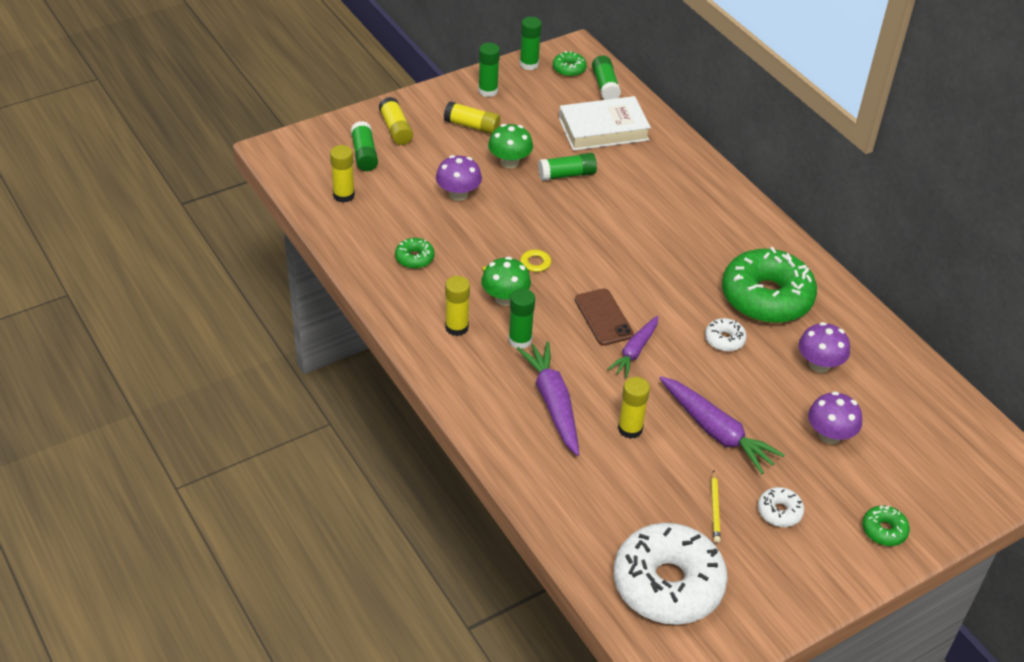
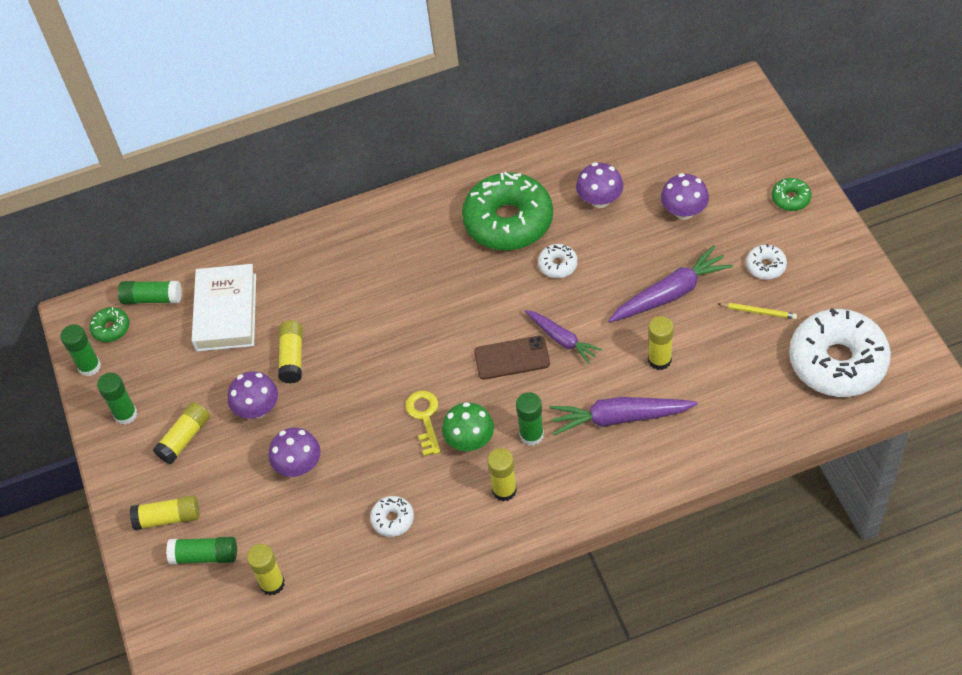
camera: 70 degrees left, 10 degrees up
green donut [395,238,435,269] -> white donut [370,496,414,537]
green mushroom [488,124,533,168] -> purple mushroom [228,371,278,419]
green glue stick [538,153,597,181] -> yellow glue stick [278,320,303,384]

